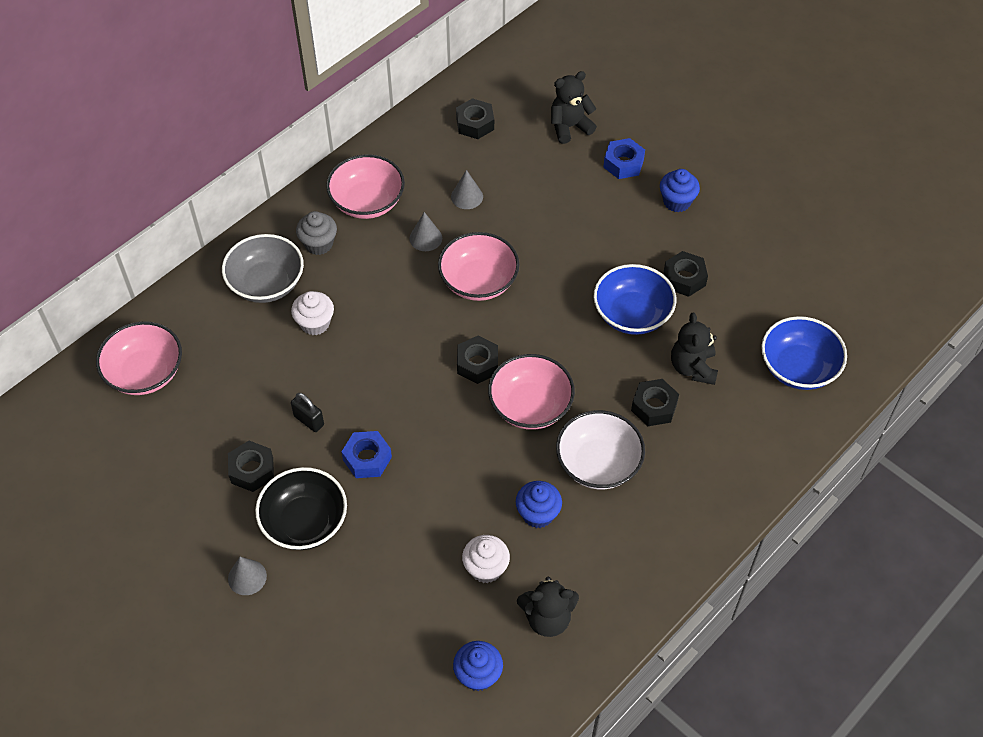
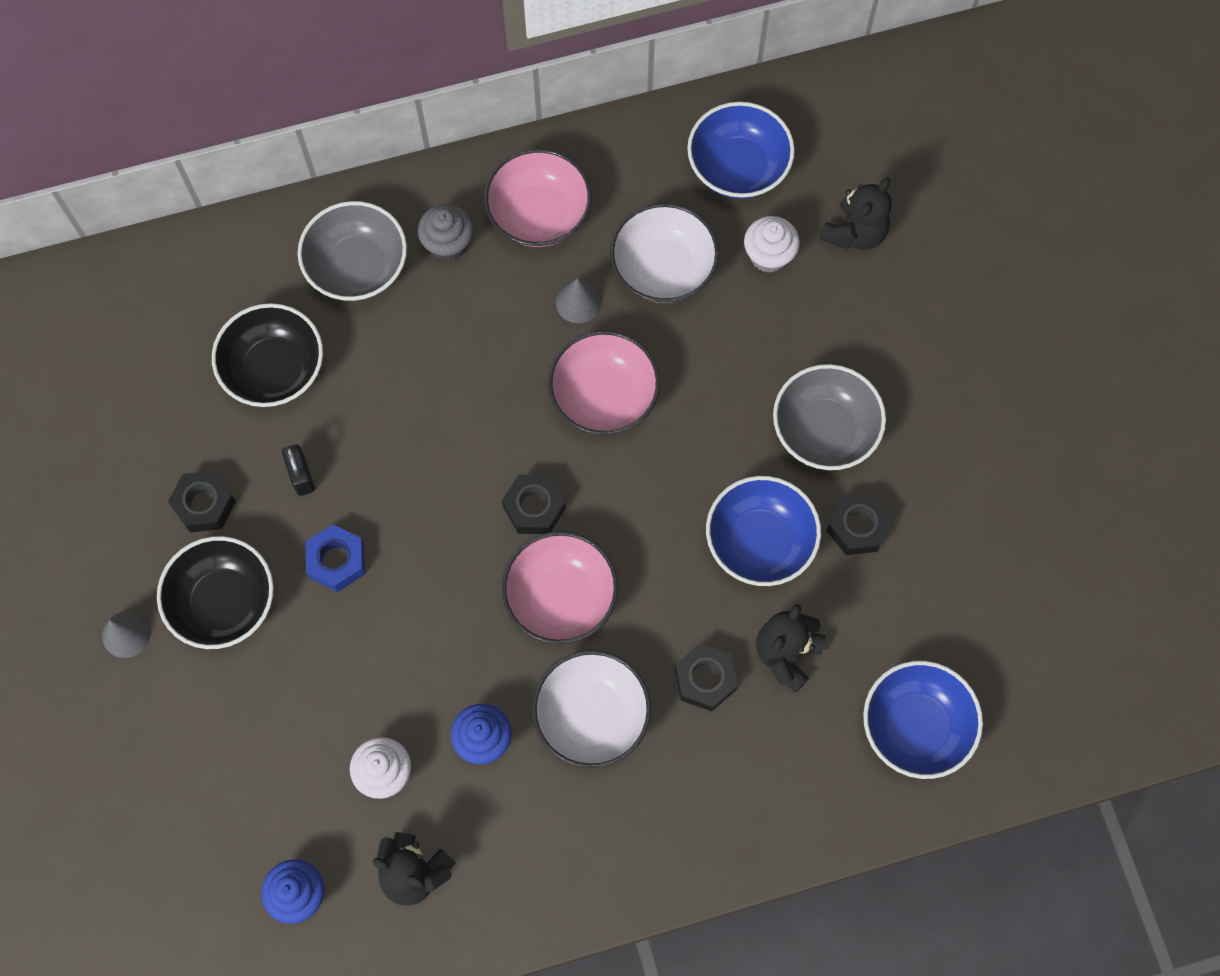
camera: 30 degrees right, 15 degrees up
pink bowl [96,321,182,395] -> none
white cupcake [291,291,334,335] -> white cupcake moved to [744,216,800,273]
grey cone [451,170,483,209] -> white bowl [610,203,719,303]
black nut [456,98,494,139] -> blue bowl [687,102,795,199]
black teddy bear [551,71,597,144] -> black teddy bear turned 120 degrees clockwise [820,178,892,250]
blue nut [603,138,645,179] -> none
blue cupcake [660,169,700,212] -> none
none -> black bowl [212,303,323,407]
none -> grey bowl [773,364,886,470]

